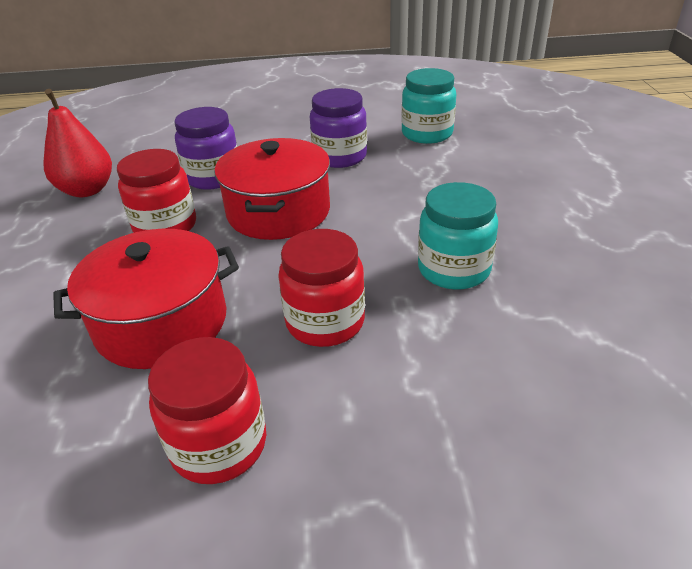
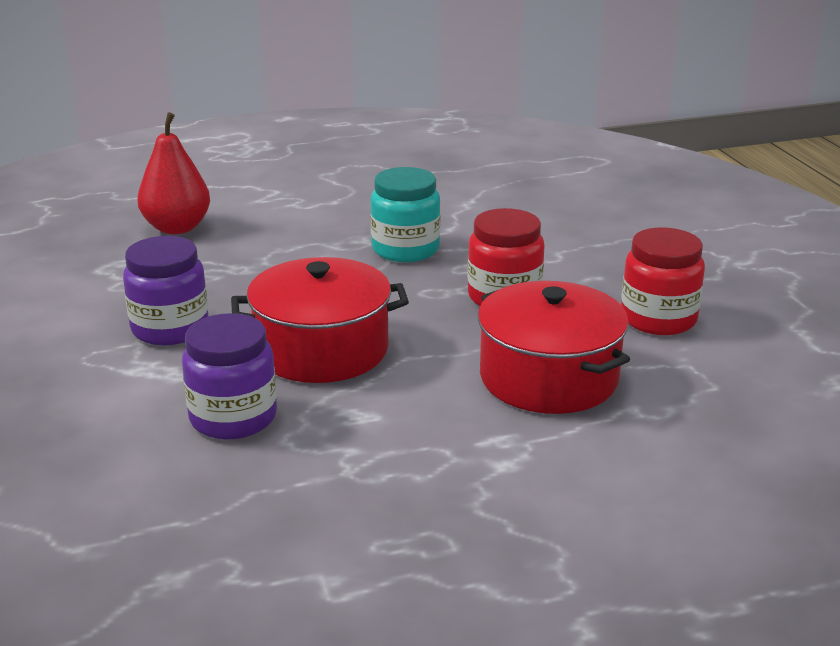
camera: 105 degrees left, 10 degrees down
red pear [43,89,112,197] -> red pear moved to [137,112,210,234]
red jar [117,149,196,233] -> none
turquoise jar [401,68,456,144] -> none

